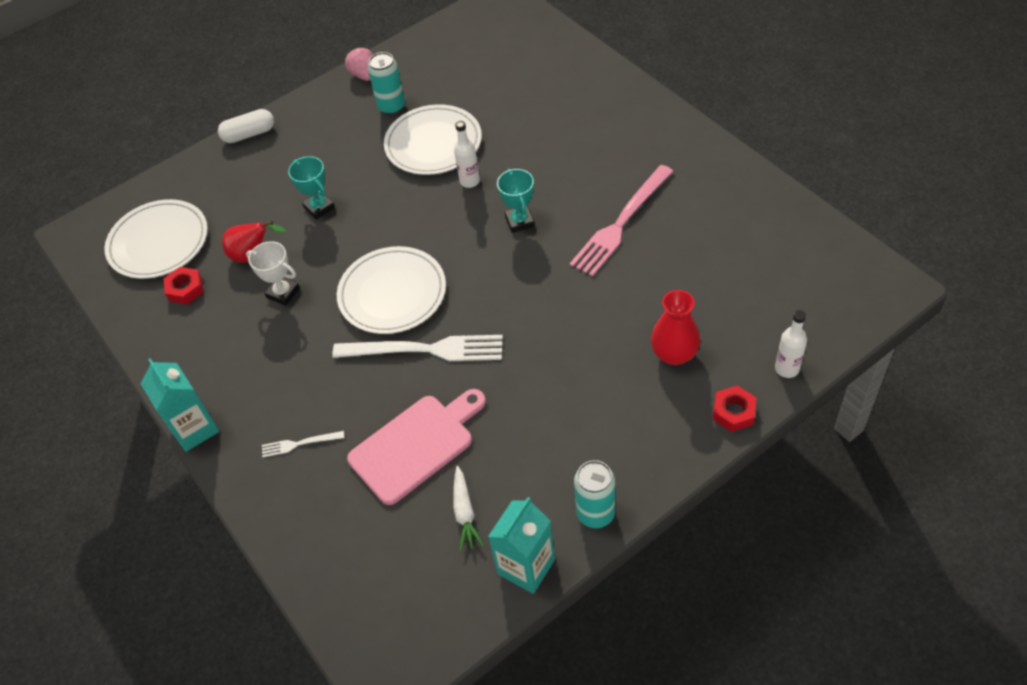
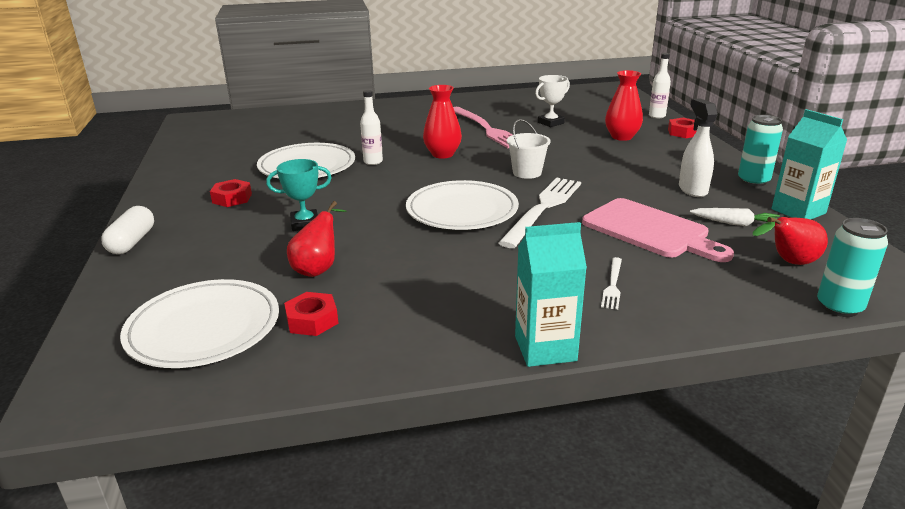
camera: 70 degrees left, 25 degrees down
white trophy [246,241,300,306] -> white trophy moved to [535,75,570,127]
pink strawberry [345,47,373,81] -> none
pink cutting board [347,389,486,505] -> pink cutting board turned 150 degrees clockwise [582,198,734,262]
turquoise can [368,52,405,115] -> turquoise can moved to [817,218,888,317]
turquoise trophy [497,169,535,233] -> red vase [423,85,462,159]
none -> red nut [210,179,252,207]
none -> white bucket [507,119,551,179]
none -> white spray bottle [679,99,718,197]
none -> red pear [753,217,828,265]

